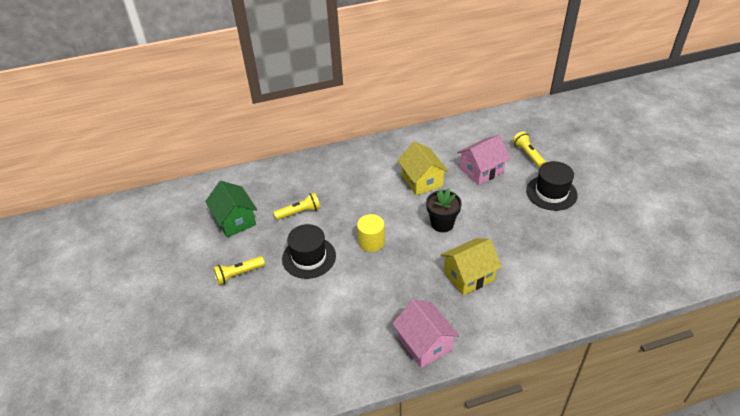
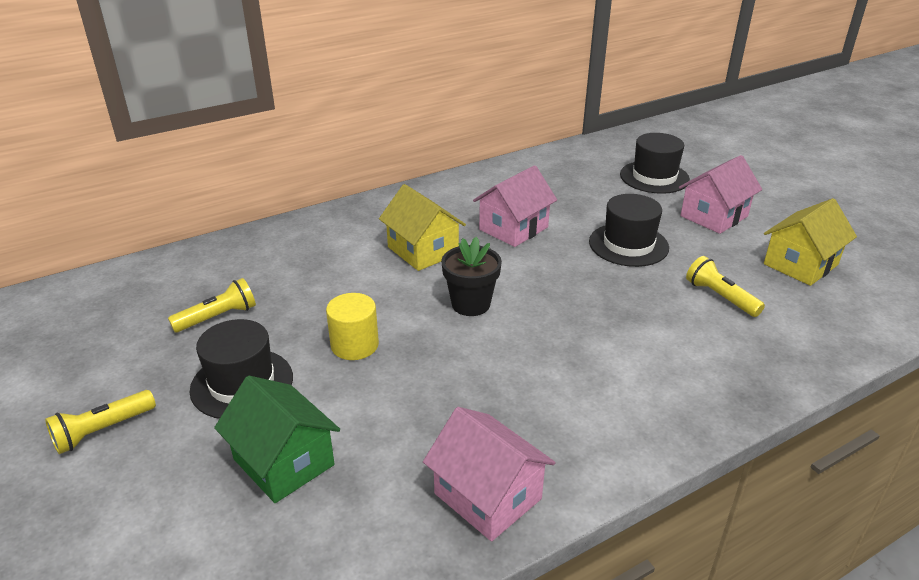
camera: 15 degrees left, 10 degrees down
green house [205,181,257,237] -> green house moved to [214,376,340,503]
yellow house [441,238,502,295] -> yellow house moved to [764,198,857,286]
yellow flashlight [513,131,546,168] -> yellow flashlight moved to [686,256,765,317]
none -> black hat [620,133,690,194]
none -> pink house [679,155,762,234]

